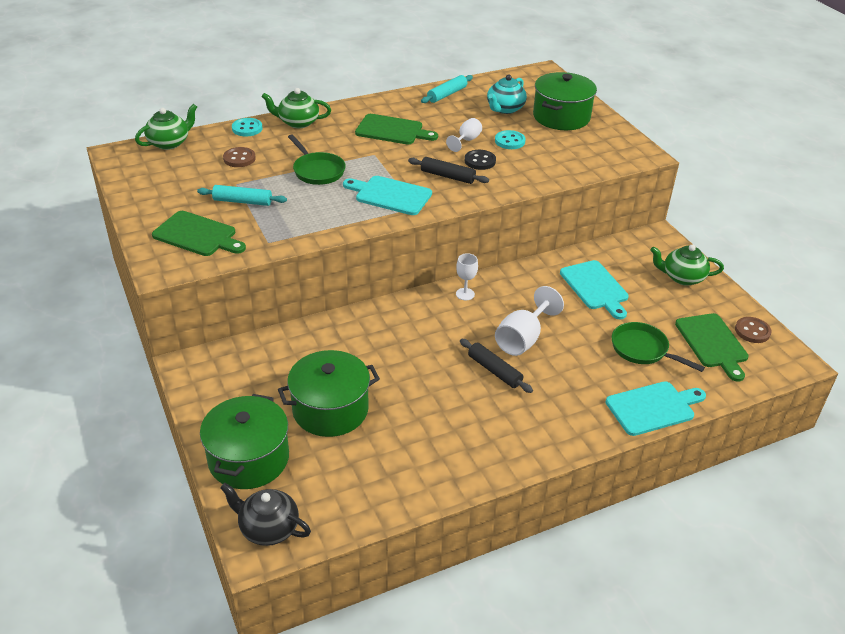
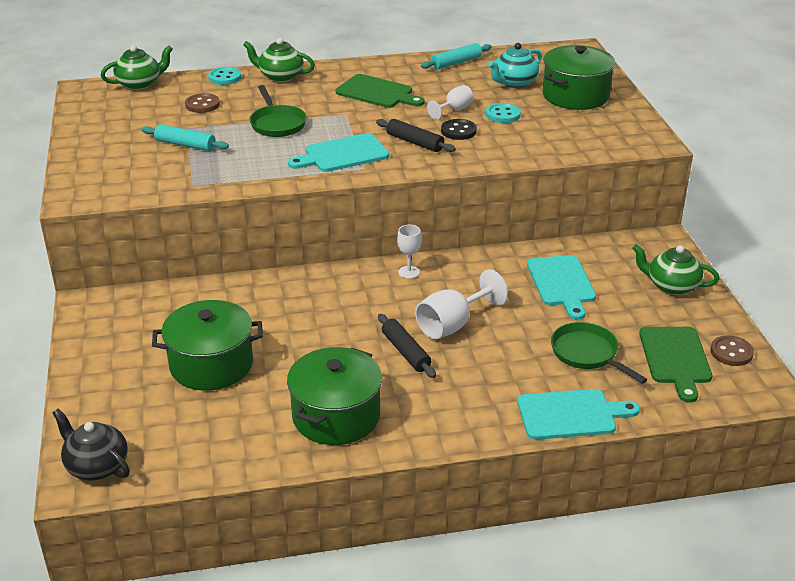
camera: 15 degrees right, 5 degrees down
green cutting board [152,211,246,256] -> none
green pot [200,394,289,489] -> green pot moved to [287,347,382,445]
turquoise cutting board [343,176,432,215] -> turquoise cutting board turned 60 degrees counterclockwise [288,133,389,172]

